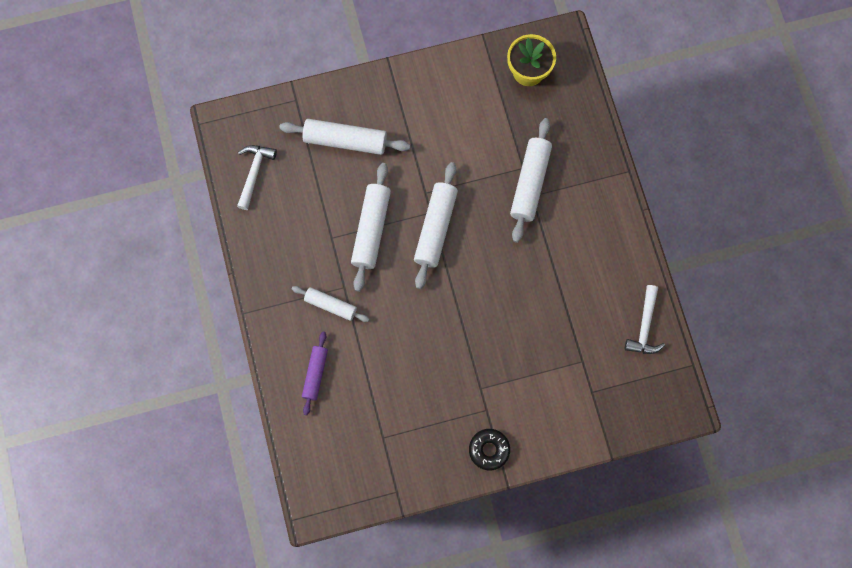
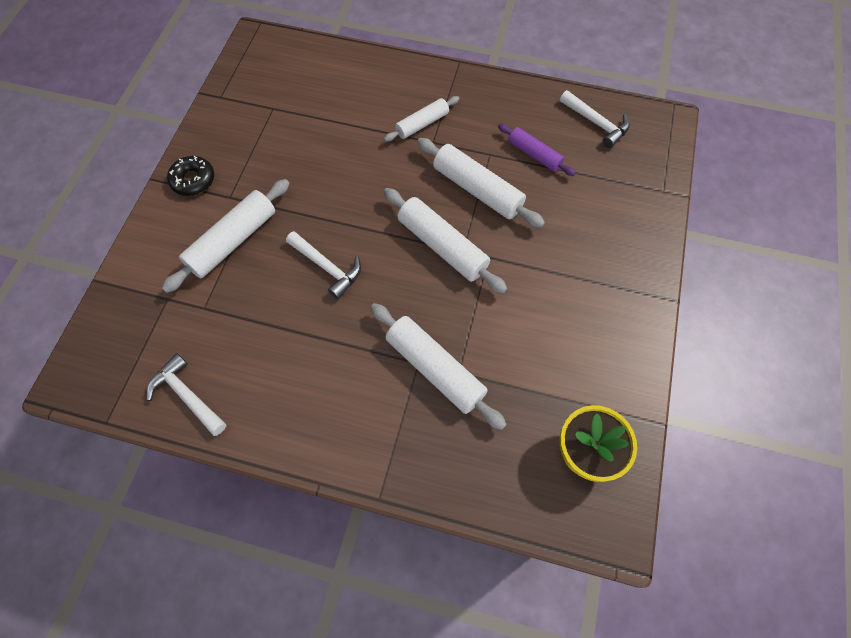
camera: 120 degrees right, 10 degrees down
white rolling pin [279,119,410,155] -> white rolling pin moved to [162,179,290,293]
purple rolling pin [302,332,328,415] -> purple rolling pin moved to [498,124,575,176]
none -> white hammer [286,231,361,299]

